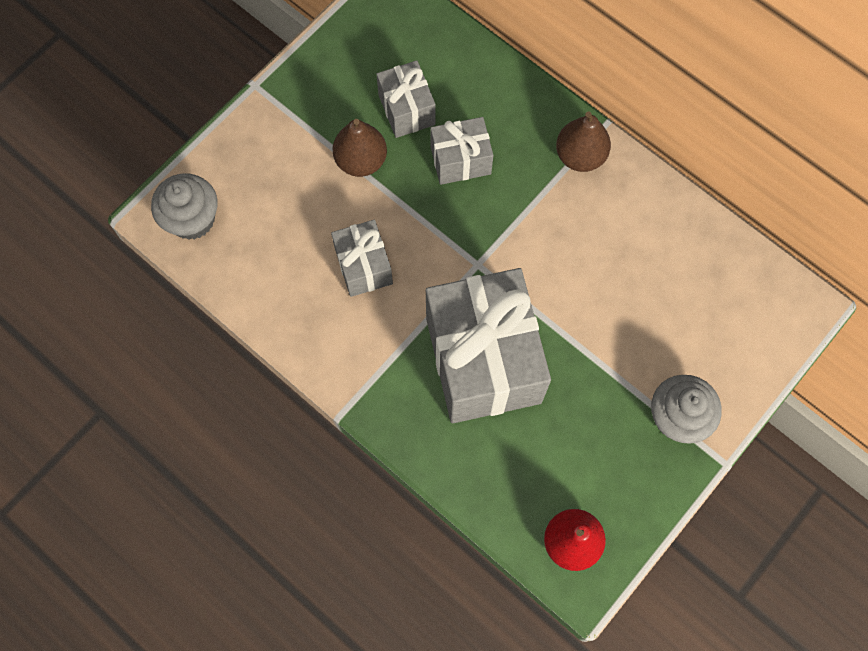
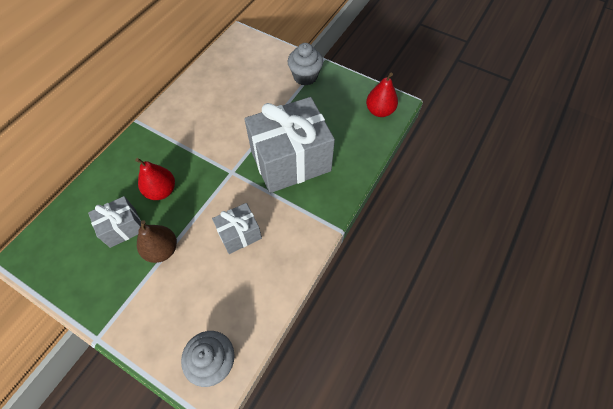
camera: 100 degrees left, 10 degrees down
grey gift [430,117,493,185] -> red pear [135,158,175,200]
brown pear [556,111,611,172] -> none

